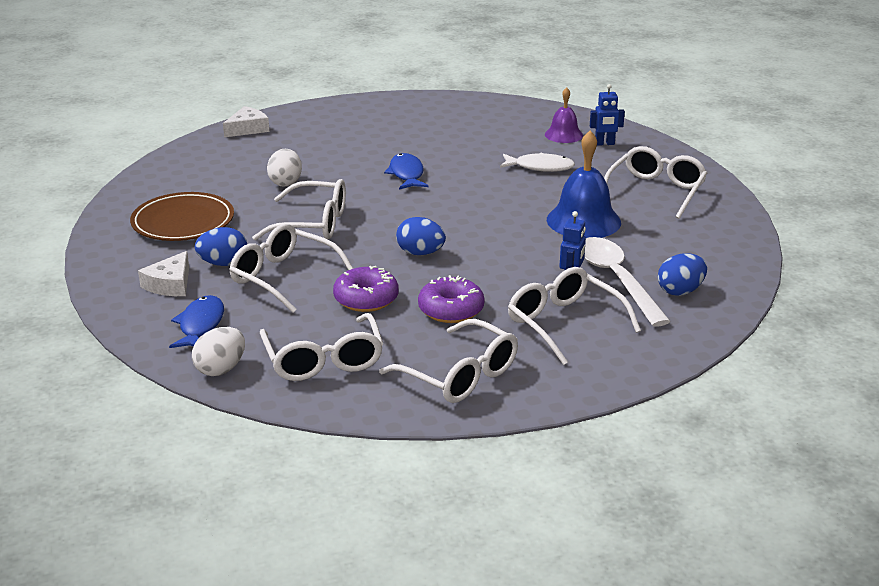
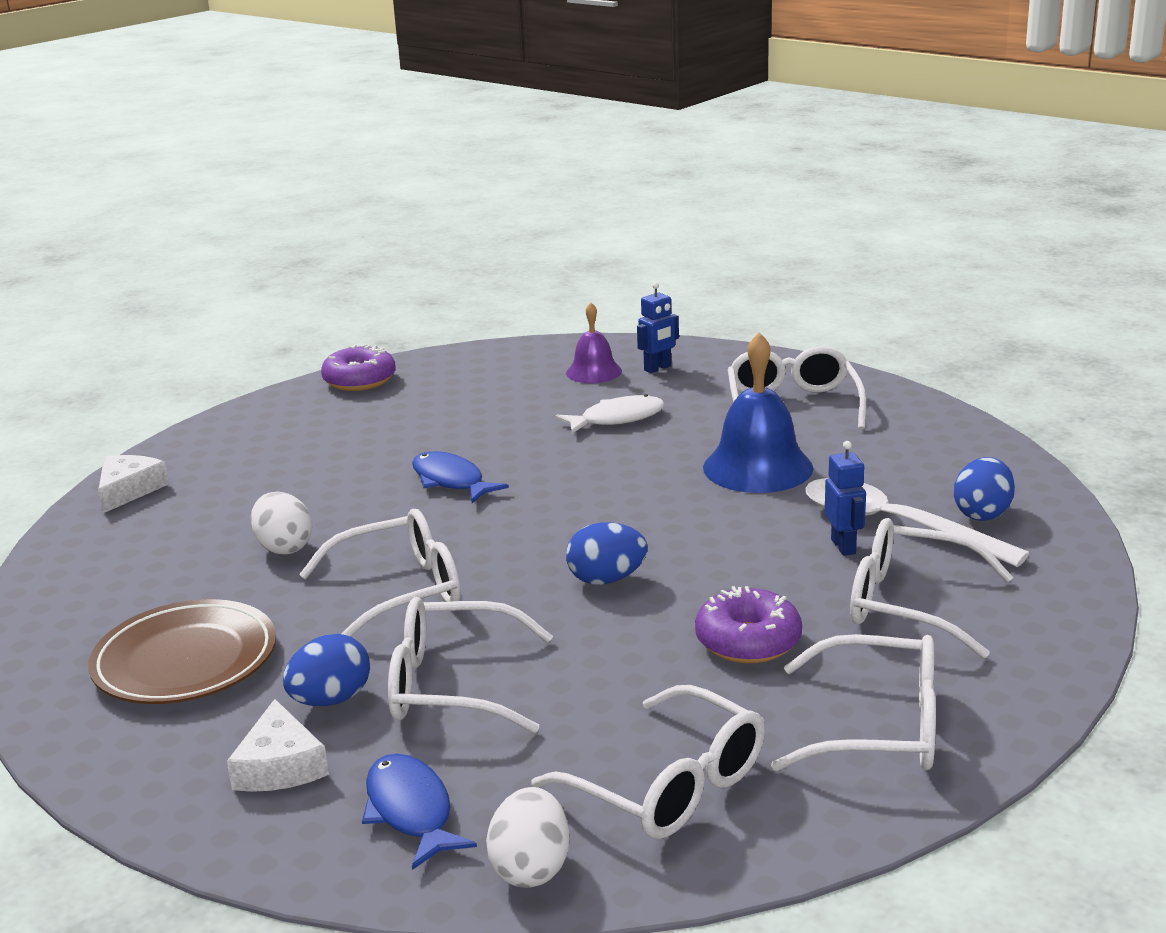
camera: 30 degrees left, 5 degrees down
purple donut [333,266,399,312] -> purple donut moved to [321,344,396,391]

